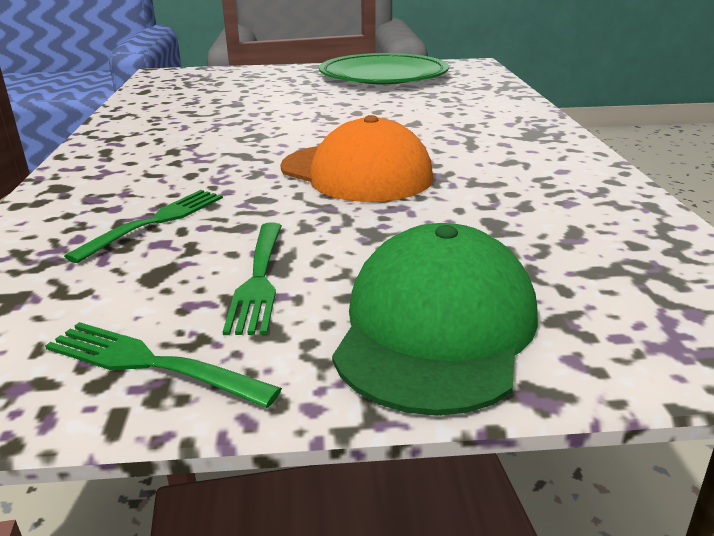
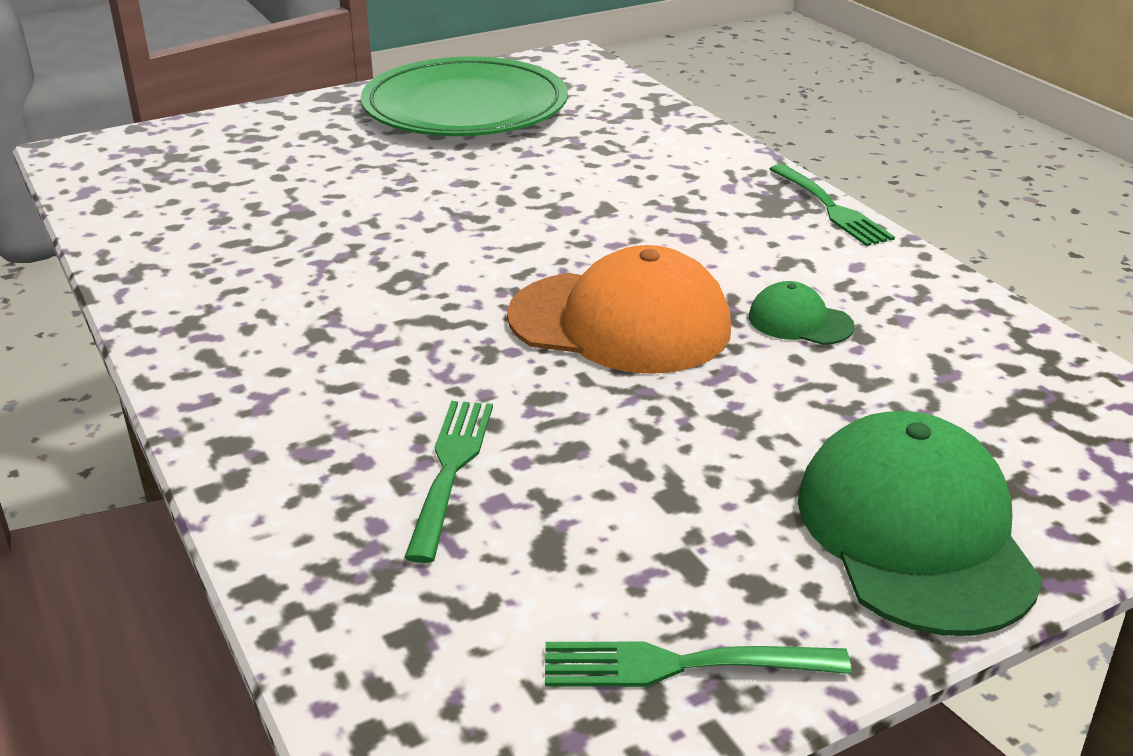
camera: 25 degrees left, 5 degrees up
green fork [223,223,282,335] -> green fork moved to [770,164,895,246]
none -> green cap [749,281,855,345]

